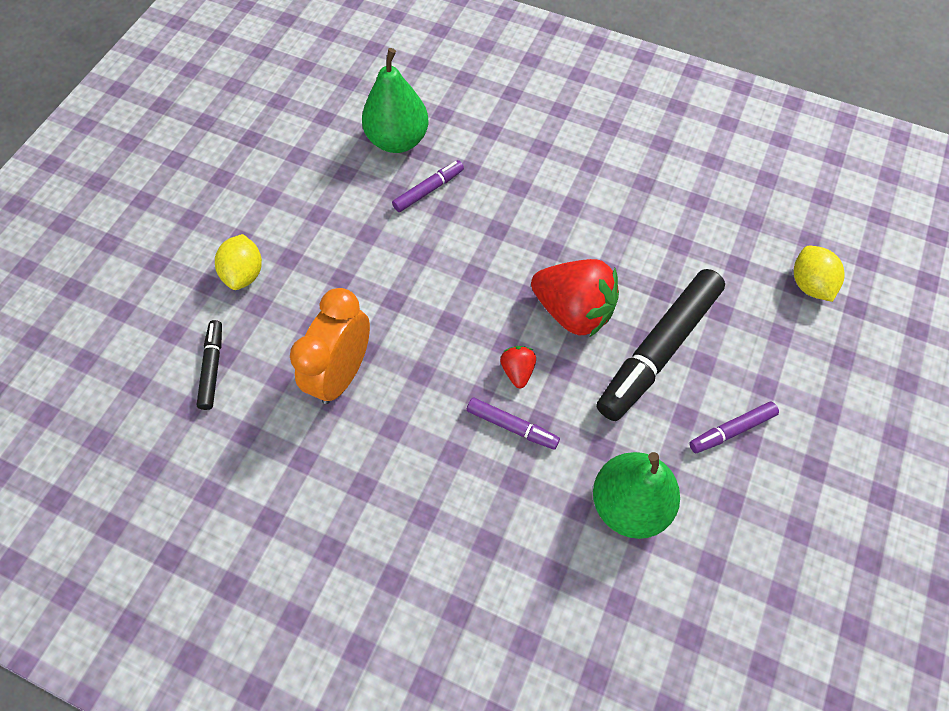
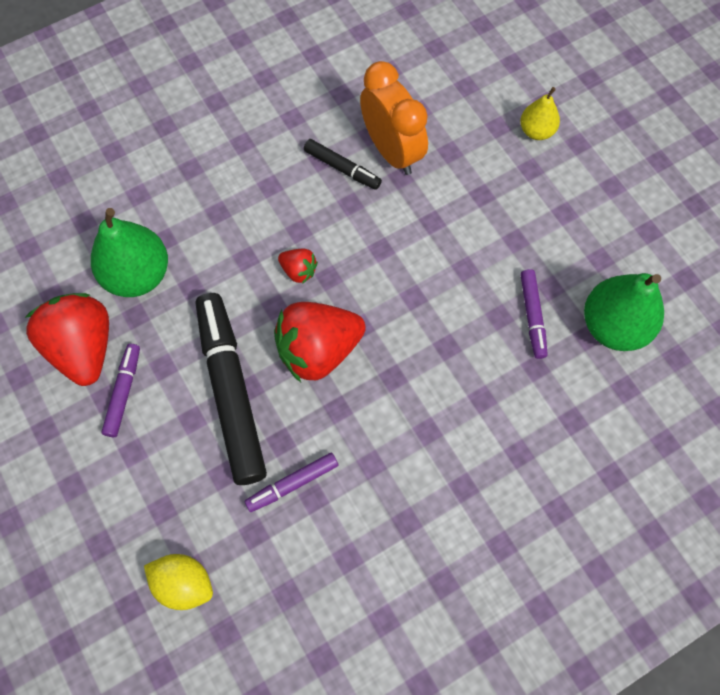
camera: 125 degrees right, 5 degrees up
black marker [197,320,222,410] -> black marker moved to [304,139,382,190]
yellow lemon [215,234,262,290] -> yellow pear [520,87,560,140]
purple marker [467,398,560,450] -> purple marker moved to [245,452,339,512]
none -> red strawberry [25,293,109,386]

